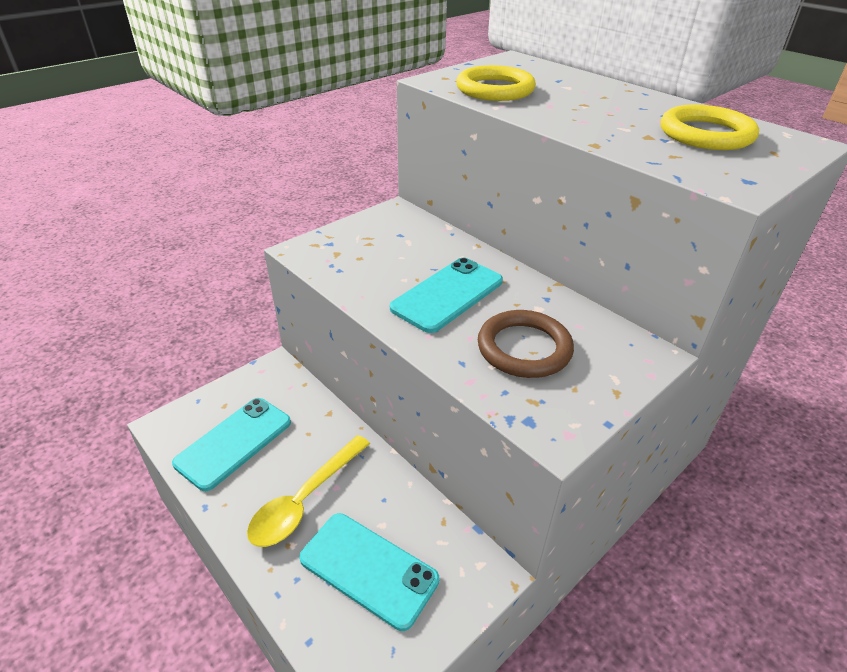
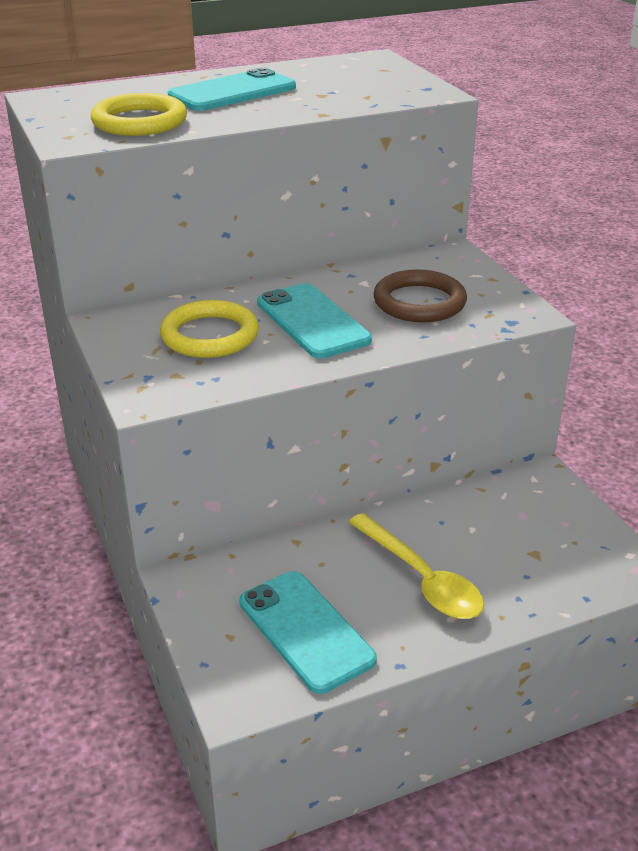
camera: 70 degrees left, 5 degrees down
turquoise phone [299,513,439,631] -> turquoise phone moved to [168,67,296,111]
yellow ring [661,104,759,150] -> yellow ring moved to [160,300,259,358]

